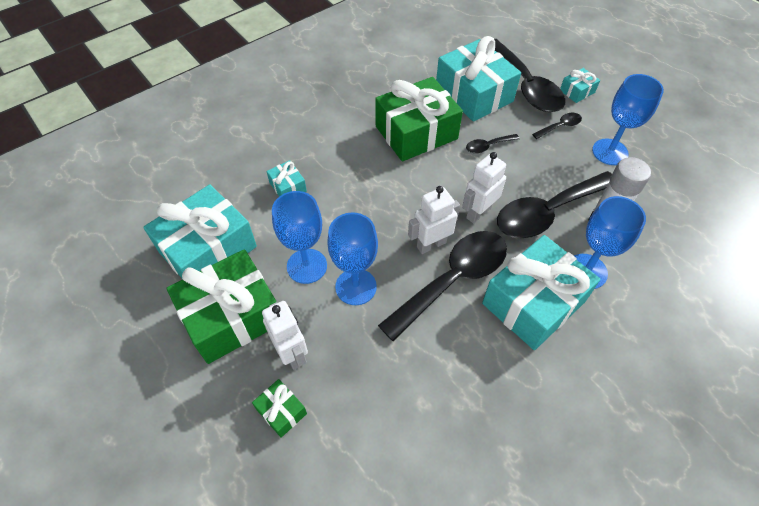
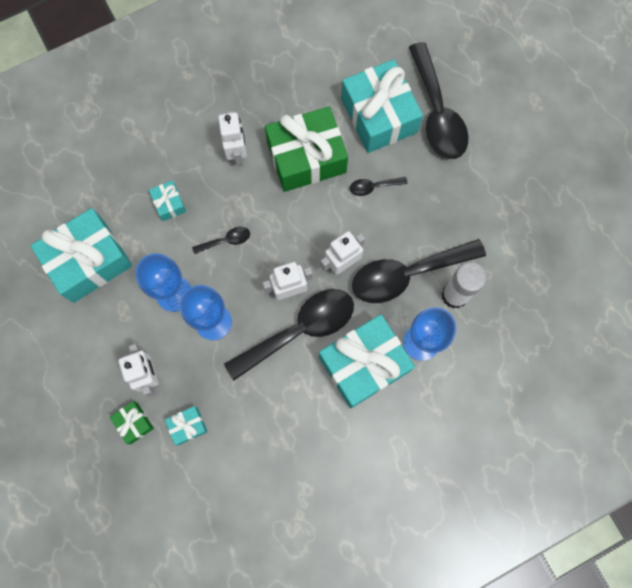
camera: 10 degrees right, 20 degrees up
green gift [166,249,276,364] -> none
black spoon [532,113,582,139] -> black spoon moved to [192,227,250,254]
turquoise gift [560,68,600,103] -> turquoise gift moved to [165,406,208,445]
blue goblet [592,74,664,165] -> none
none -> white robot [218,111,247,166]

